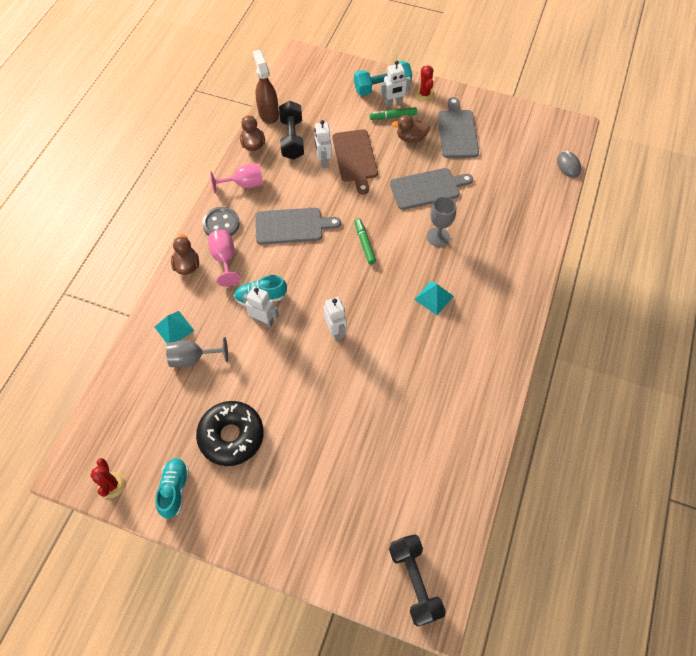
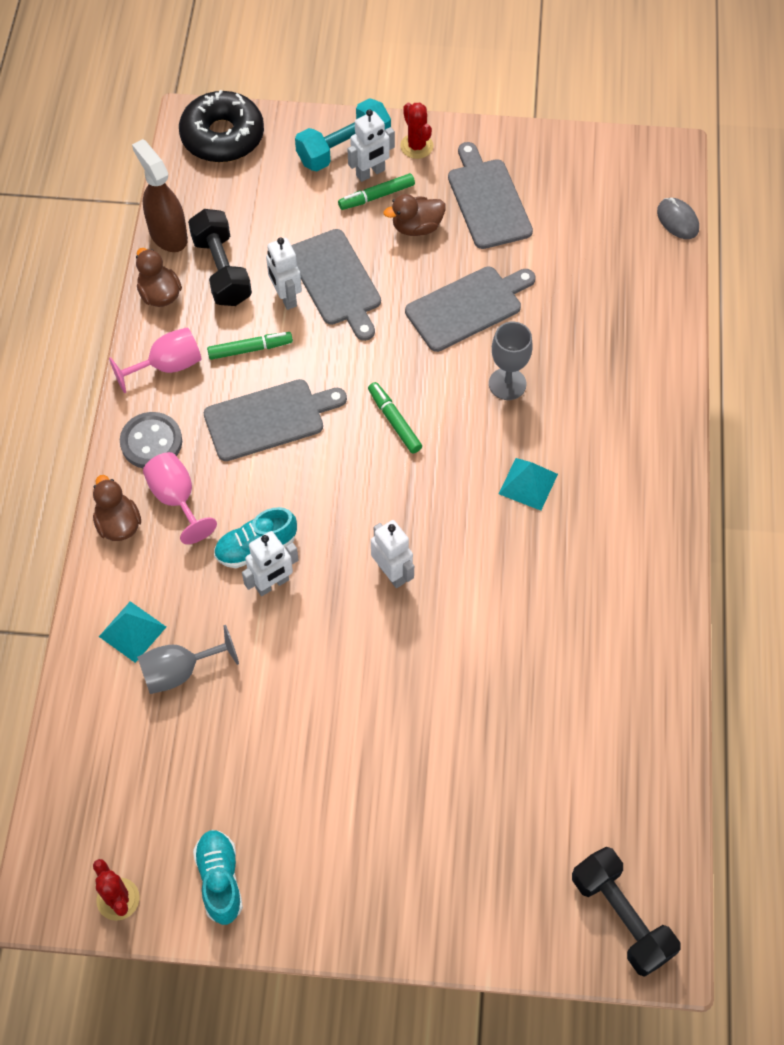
camera: 15 degrees left, 0 degrees up
black donut [196,401,264,466] -> black donut moved to [179,90,264,163]
white robot [243,286,279,328] -> white robot turned 135 degrees clockwise [242,531,298,596]
brown cutting board [332,129,378,195] -> grey cutting board [291,229,381,341]
none -> green marker [207,332,293,360]

